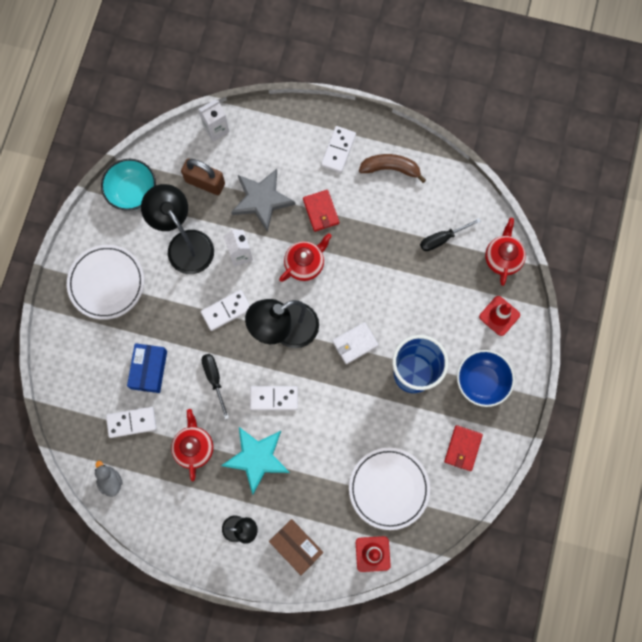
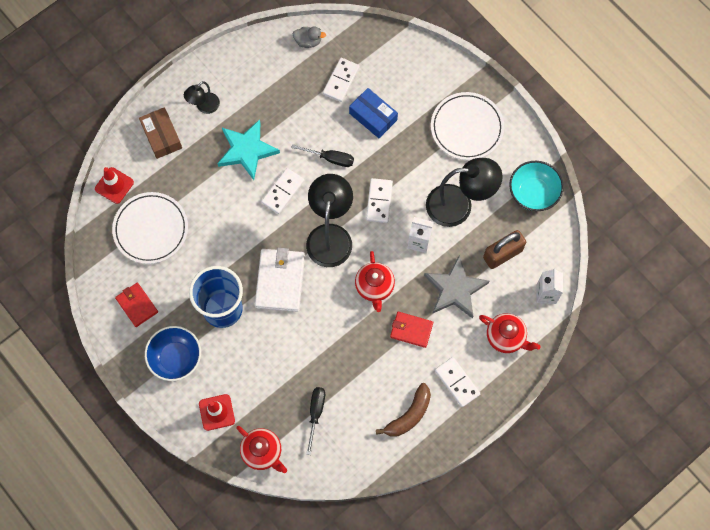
camera: 125 degrees right, 5 degrees down
red teapot [171,409,213,481] -> red teapot moved to [479,313,541,353]
brown box [269,519,323,575] -> brown box turned 75 degrees clockwise [139,107,182,159]
white wallet [332,322,379,364] -> white wallet [255,248,305,312], size x1.63

